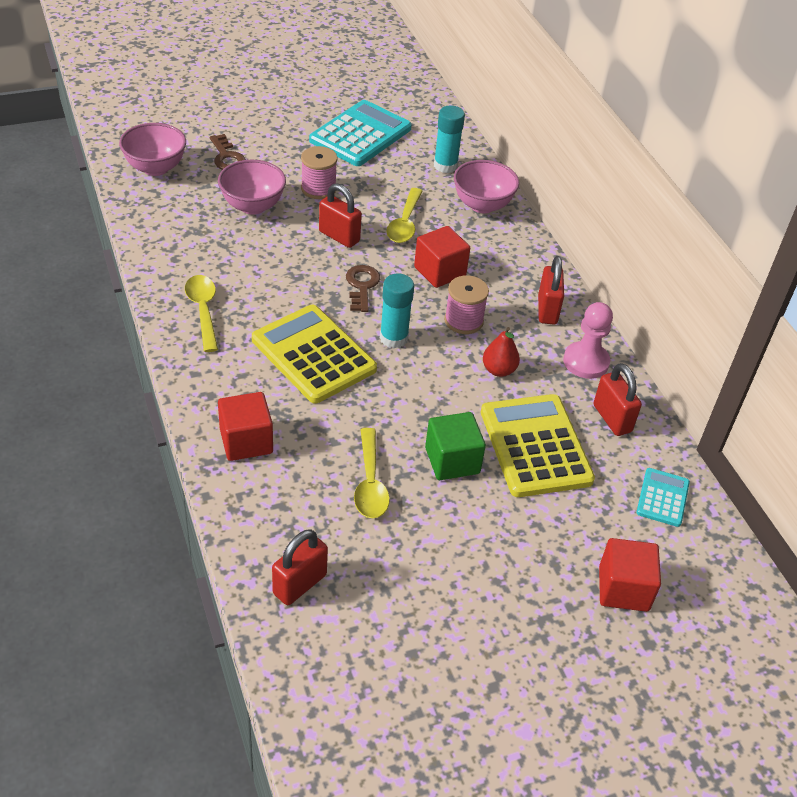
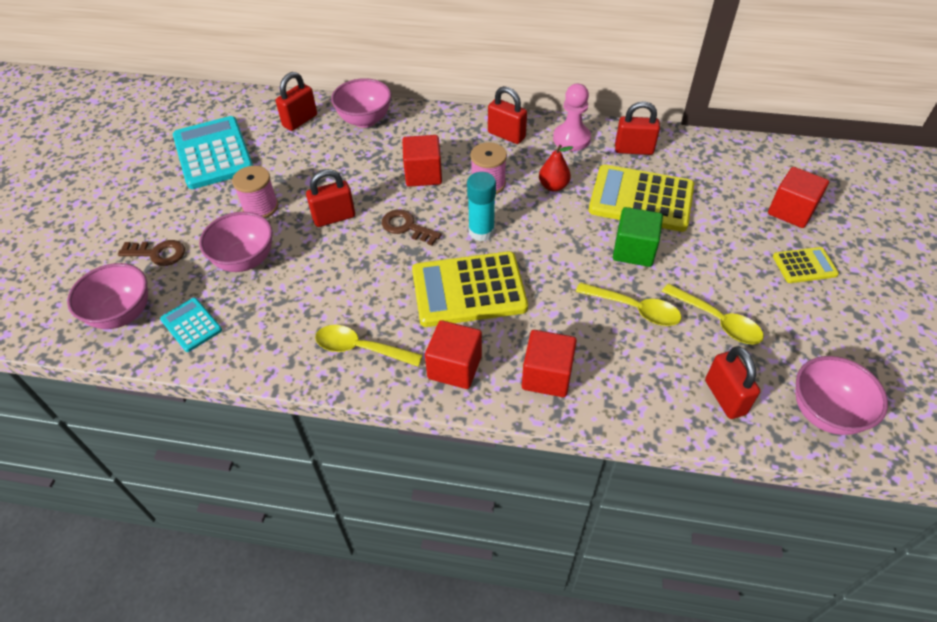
camera: 55 degrees left, 5 degrees up
yellow spoon [386,188,422,243] -> yellow spoon moved to [662,283,764,345]
turquoise glue stick [434,105,465,173] -> red padlock [276,72,317,131]
turquoise calculator [636,468,690,527] -> turquoise calculator moved to [160,298,222,352]
none -> red cube [425,320,482,389]
none -> yellow calculator [773,247,839,283]
none -> pink bowl [795,356,888,435]

